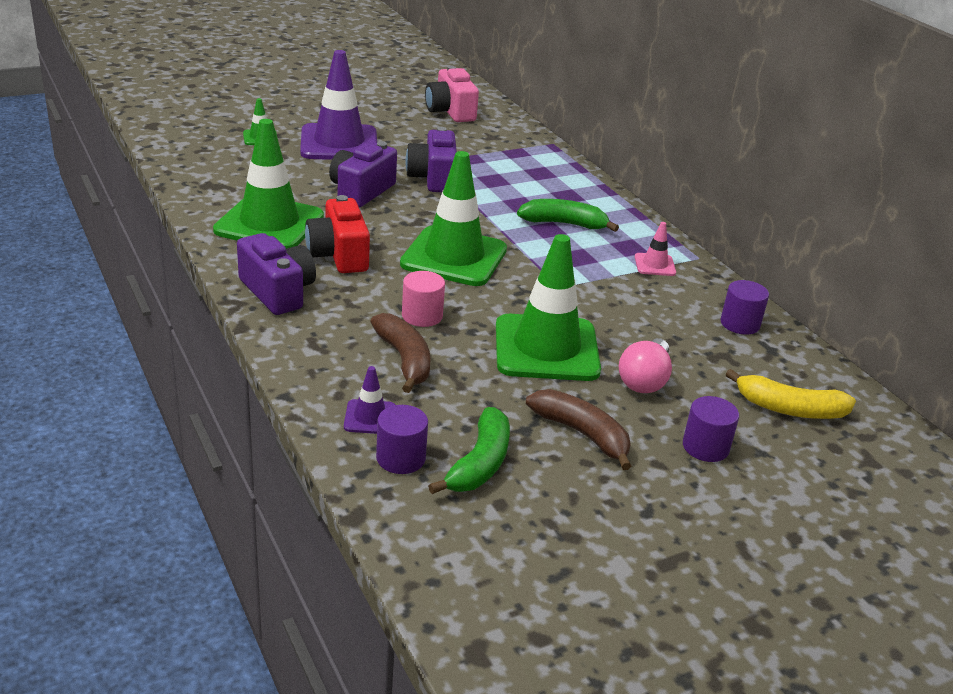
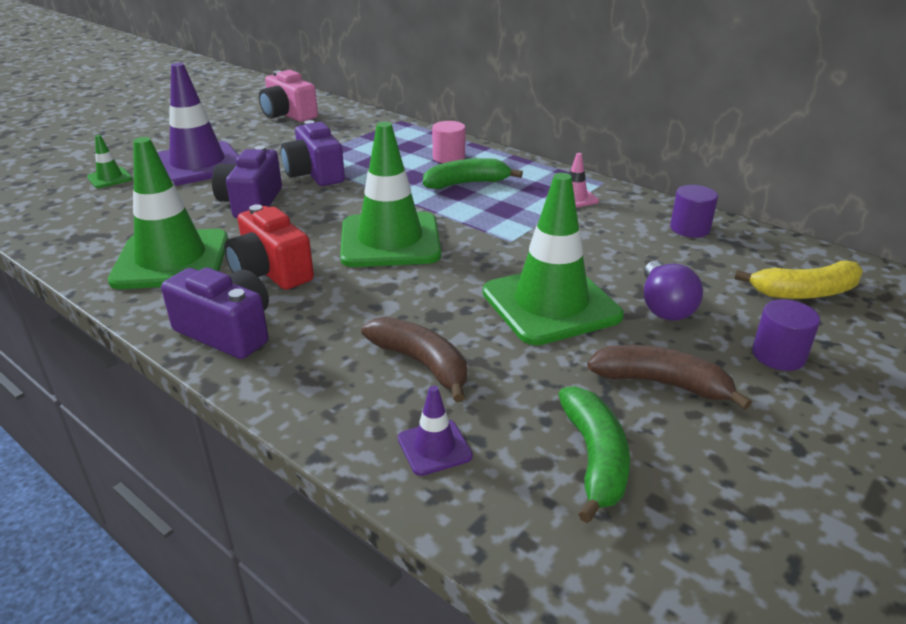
camera: 20 degrees left, 0 degrees up
purple cylinder [376,405,428,474] -> none
pink cylinder [402,271,445,327] -> pink cylinder moved to [432,121,466,163]
pink light bulb [619,338,672,393] -> purple light bulb [644,260,703,321]

